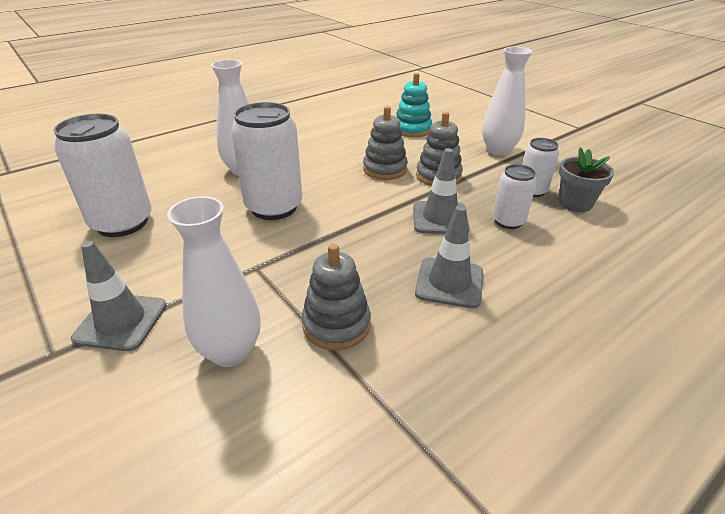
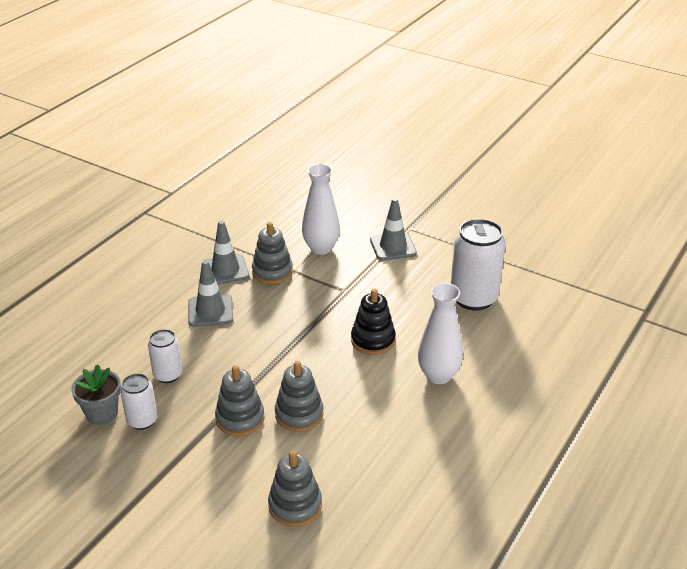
camera: 160 degrees right, 0 degrees up
white can [231,102,302,220] -> black stacking toy [351,289,396,355]
turquoise stacking toy [396,73,432,137] -> grey stacking toy [268,451,322,527]
grey traffic cone [413,148,470,234] -> grey traffic cone moved to [205,220,249,285]
white vase [482,47,532,156] -> none

